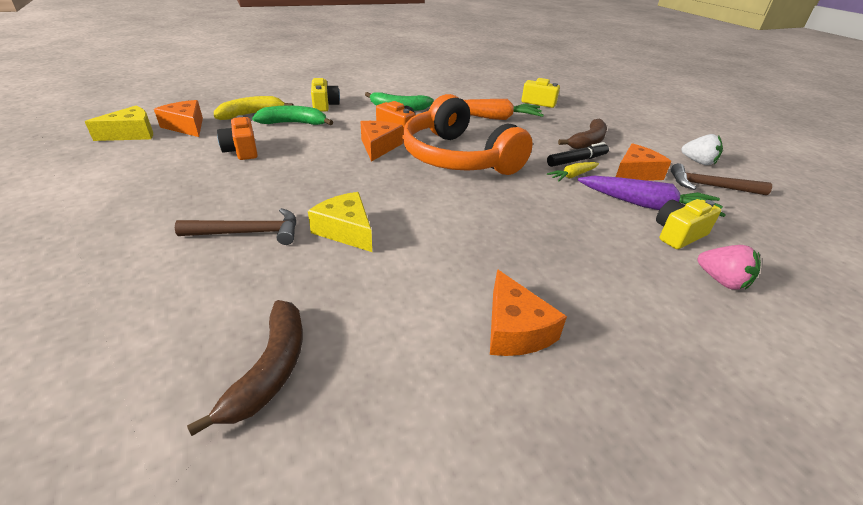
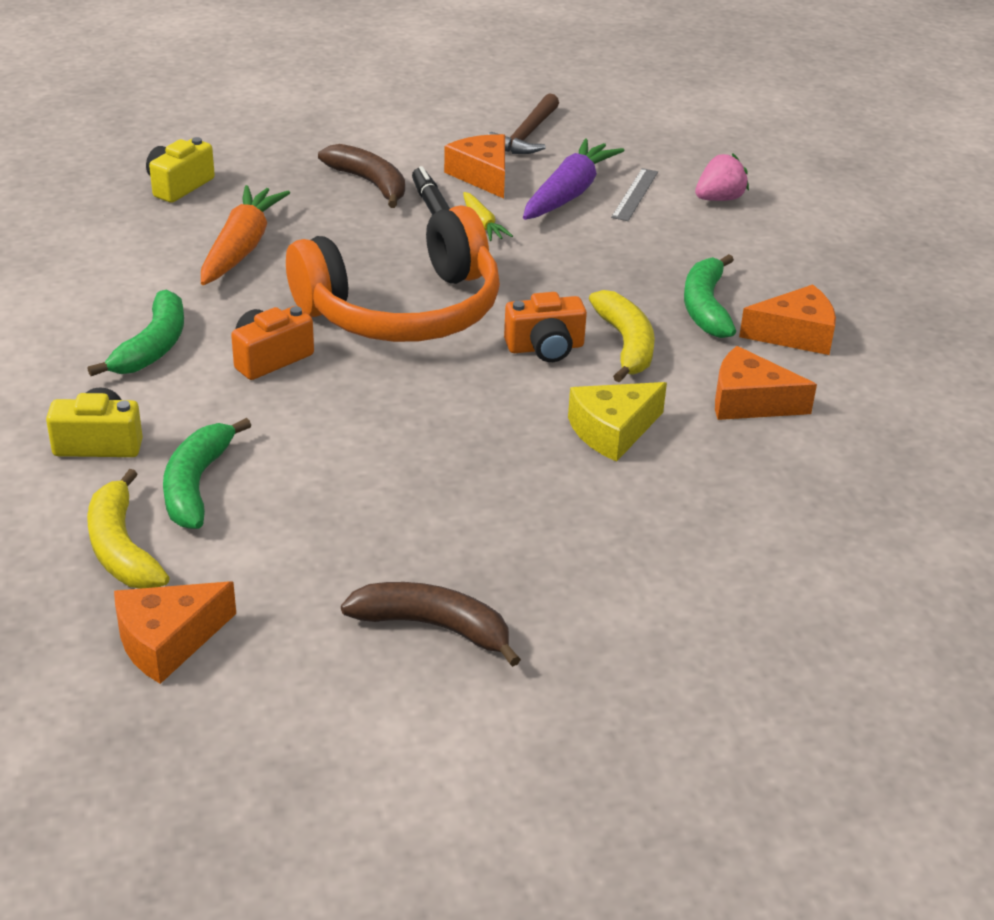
camera: 80 degrees left, 0 degrees up
yellow cheese [85,106,153,141] -> none
brown hammer [175,208,296,245] -> none
brown banana [187,300,303,436] -> brown banana moved to [341,582,521,667]
orange camera [217,115,258,160] -> orange camera moved to [504,292,587,362]
orange cheese [360,121,403,162] -> orange cheese moved to [715,346,817,420]
yellow camera [656,199,721,249] -> grey ruler [611,168,658,221]
white strawberry [681,134,723,165] -> none
none -> yellow banana [589,290,655,383]
none -> green banana [684,254,736,338]

